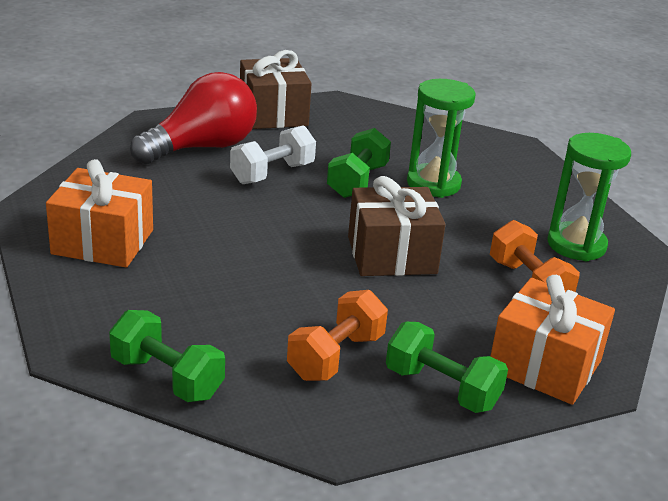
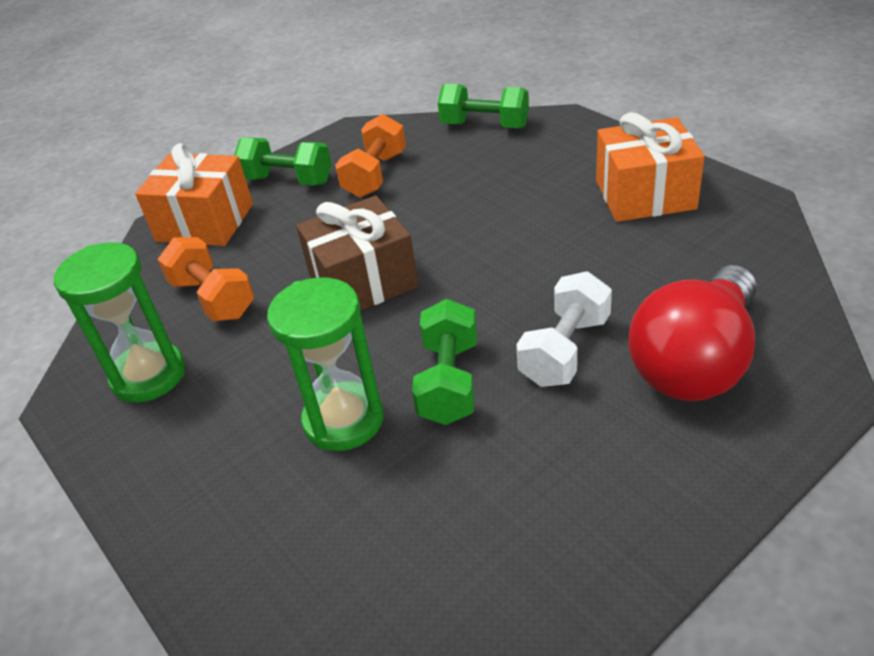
camera: 170 degrees right, 10 degrees up
brown gift [240,50,312,129] -> none

